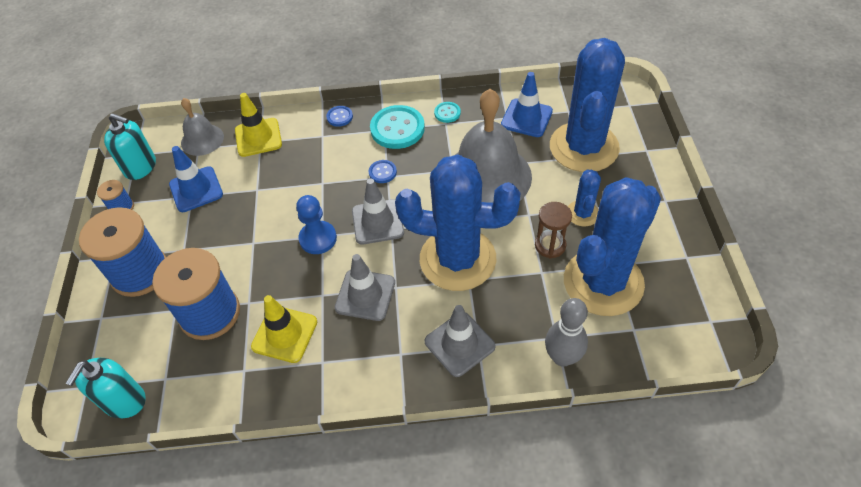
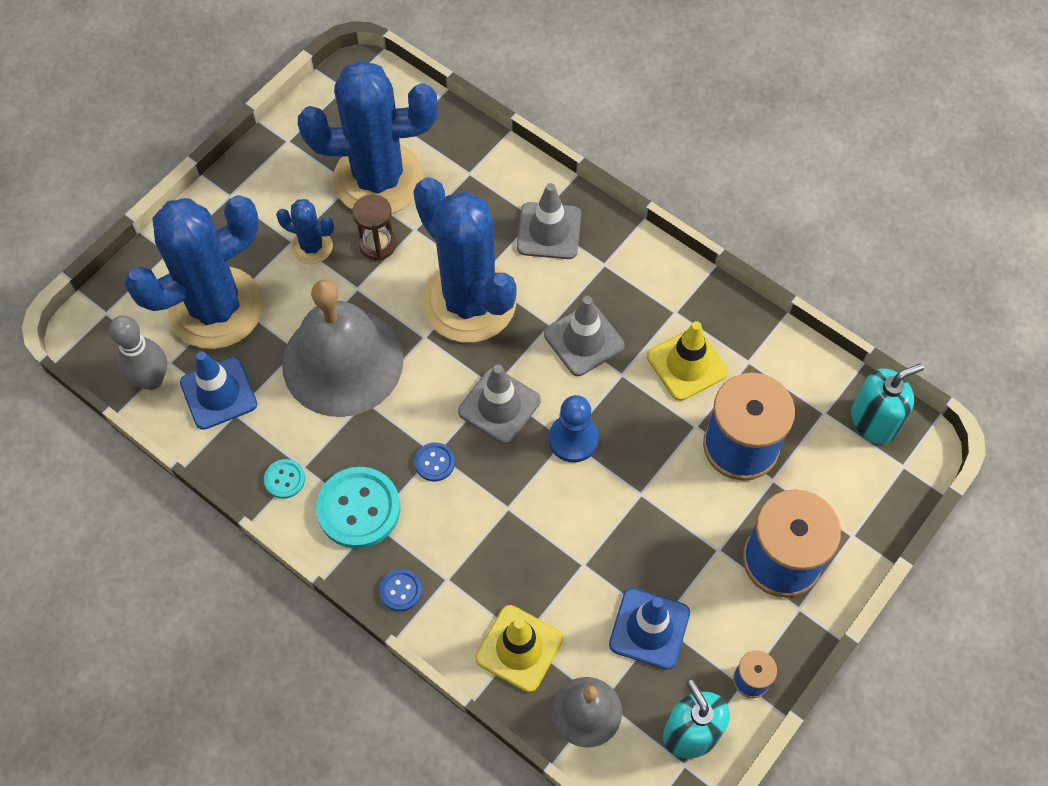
camera: 140 degrees left, 10 degrees up
grey bowling pin [545,298,588,367] -> grey bowling pin moved to [109,315,167,390]
blue cactus [568,169,601,227] -> blue cactus turned 60 degrees clockwise [276,199,334,264]

